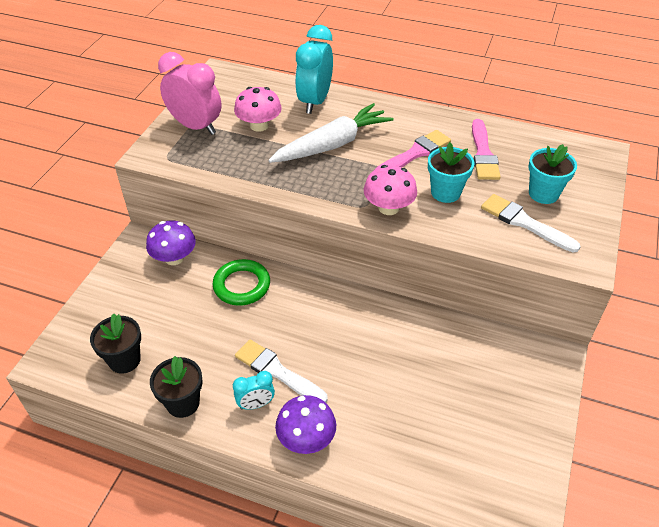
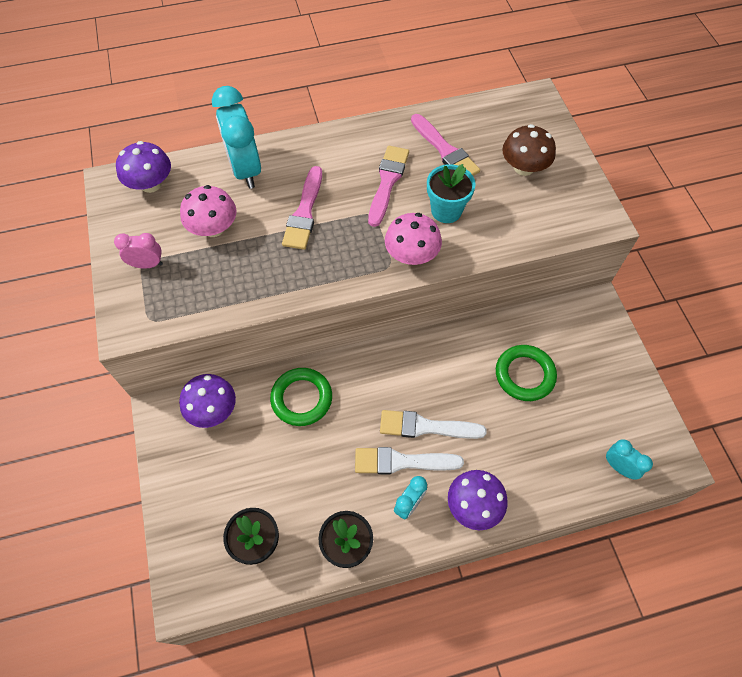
camera: 35 degrees left, 15 degrees up
pink clock [158,52,222,135] -> pink clock [114,233,163,269], size x0.52
white carrot [268,103,394,163] -> pink brush [282,166,322,250]
white brush [481,194,581,252] -> white brush moved to [380,410,487,439]
turquoise flower pot [528,144,577,204] -> brown mushroom [502,124,556,176]
none -> purple mushroom [116,141,171,193]
none -> green ring [496,345,557,401]
none -> turquoise clock [606,439,653,480]

